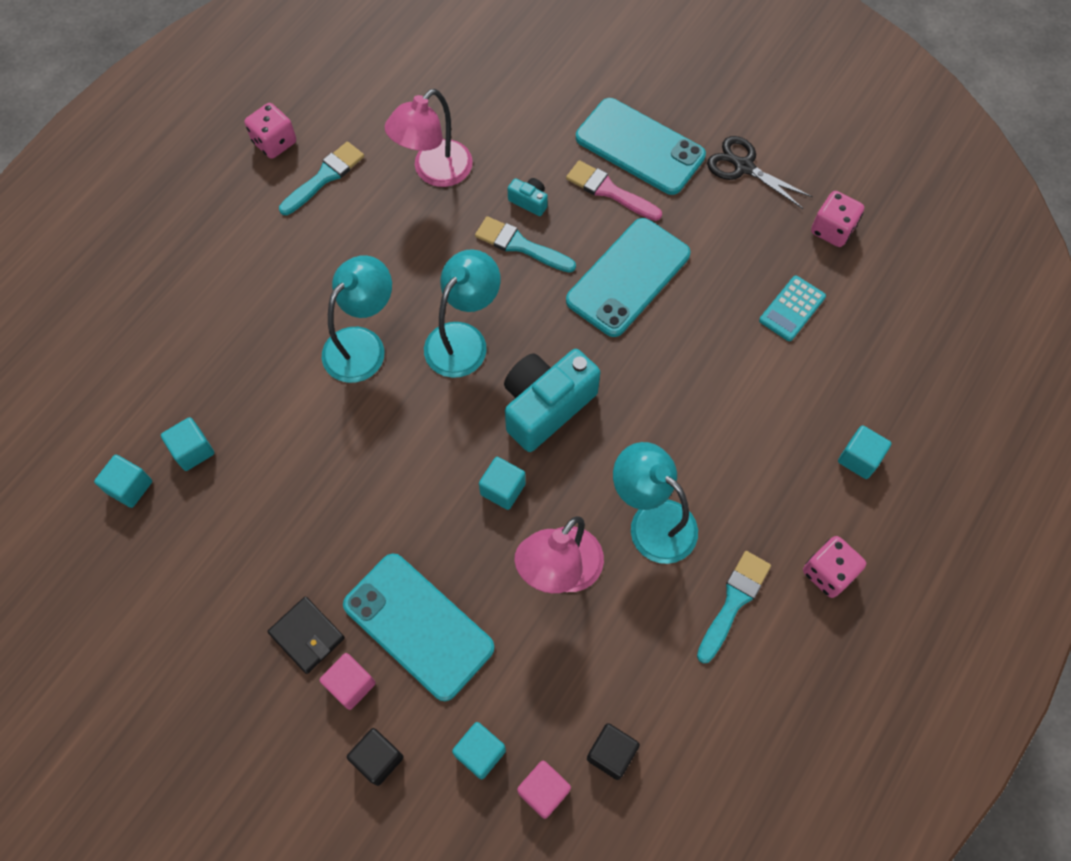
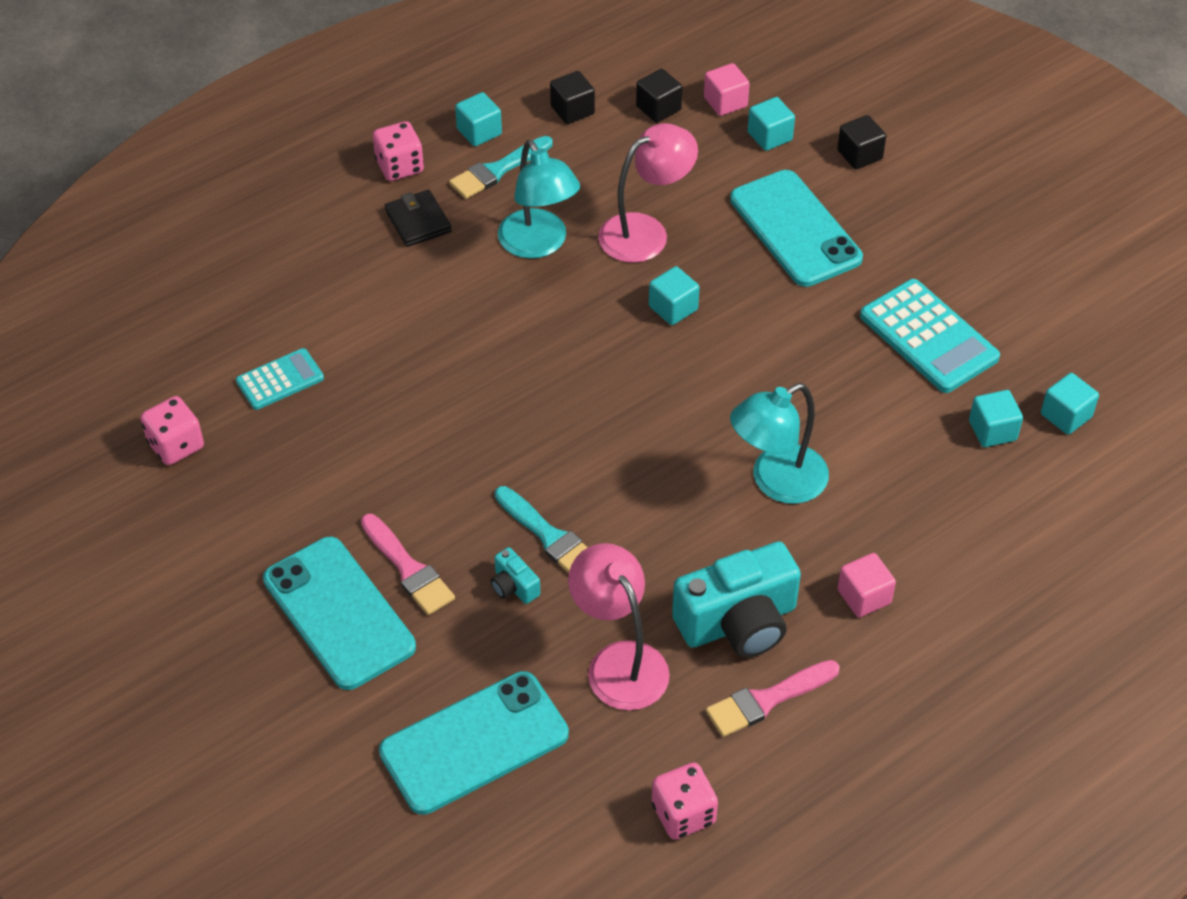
camera: 160 degrees left, 15 degrees down
pink dice [245,103,296,159] -> pink dice moved to [652,762,718,840]
black wallet [267,597,345,674] -> black wallet moved to [385,190,452,247]
turquoise brush [279,141,364,215] -> pink brush [706,660,840,737]
pink cube [320,653,376,710] -> pink cube moved to [838,553,896,617]
pink lamp [385,89,473,187] -> pink lamp turned 90 degrees counterclockwise [568,543,670,710]
turquoise lamp [424,249,501,378] -> none
turquoise camera [504,349,600,452] -> turquoise camera moved to [672,541,801,658]
turquoise phone [566,218,690,337] -> turquoise phone moved to [379,671,569,815]
black scissors [707,136,813,209] -> none
turquoise cube [838,425,892,479] -> turquoise cube moved to [455,92,502,147]
none -> black cube [550,71,595,124]
none -> turquoise calculator [860,279,1000,393]

